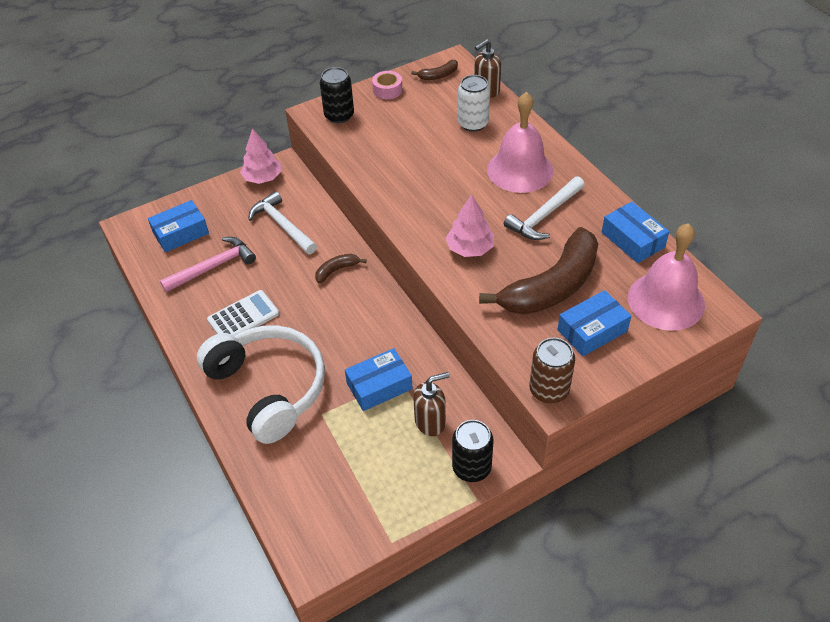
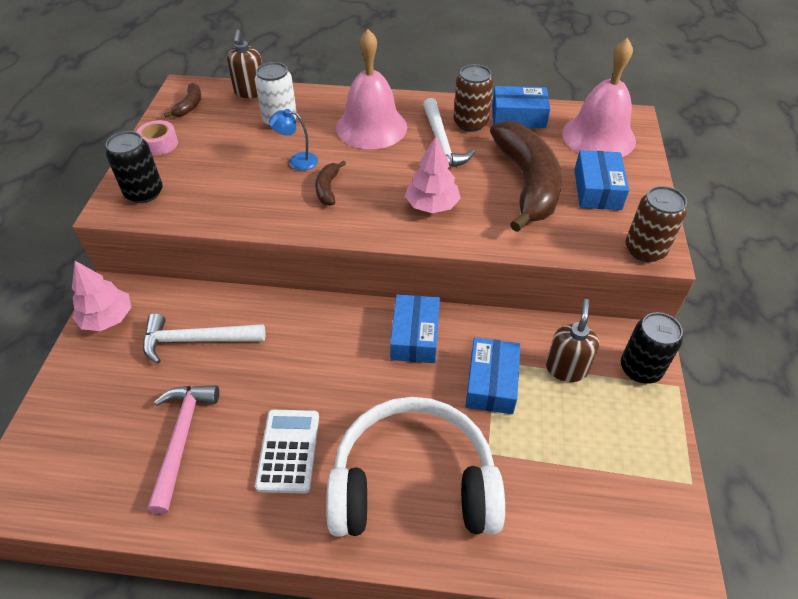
camera: 55 degrees left, 0 degrees up
blue box [148,200,209,252] -> blue box moved to [390,294,440,363]
brown banana [315,254,367,283] -> brown banana moved to [315,161,346,206]
none -> blue lamp [269,109,318,171]
none -> brown can [454,64,493,132]

